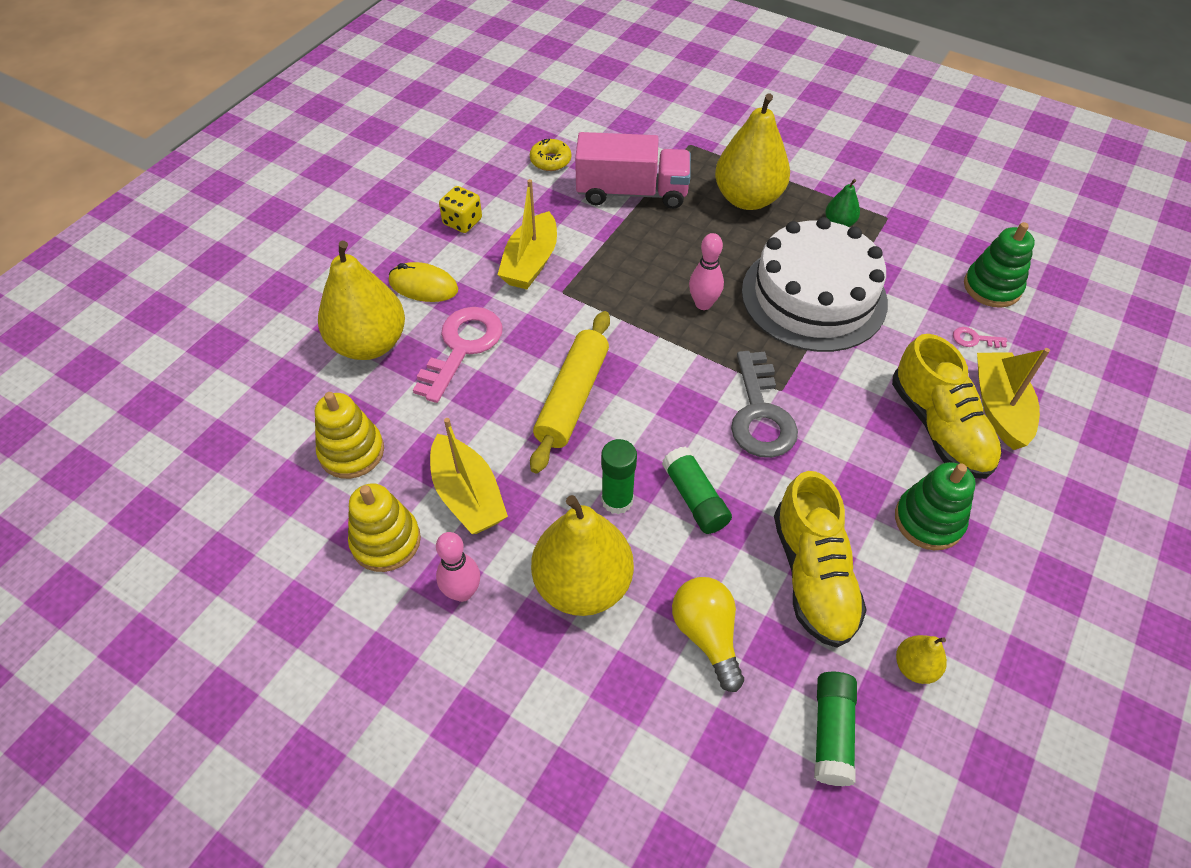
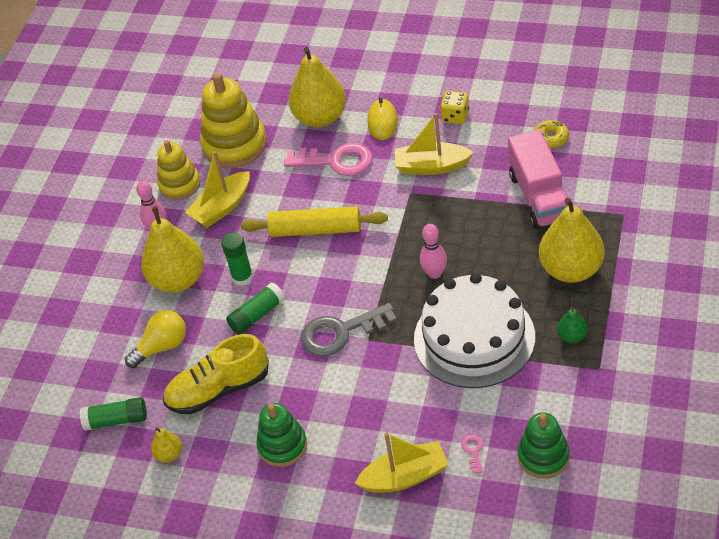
camera: 80 degrees right, 5 degrees down
yellow stacking toy [315,392,384,479] -> yellow stacking toy [200,72,267,168], size x1.58
yellow shoe [892,334,1002,479] -> none

